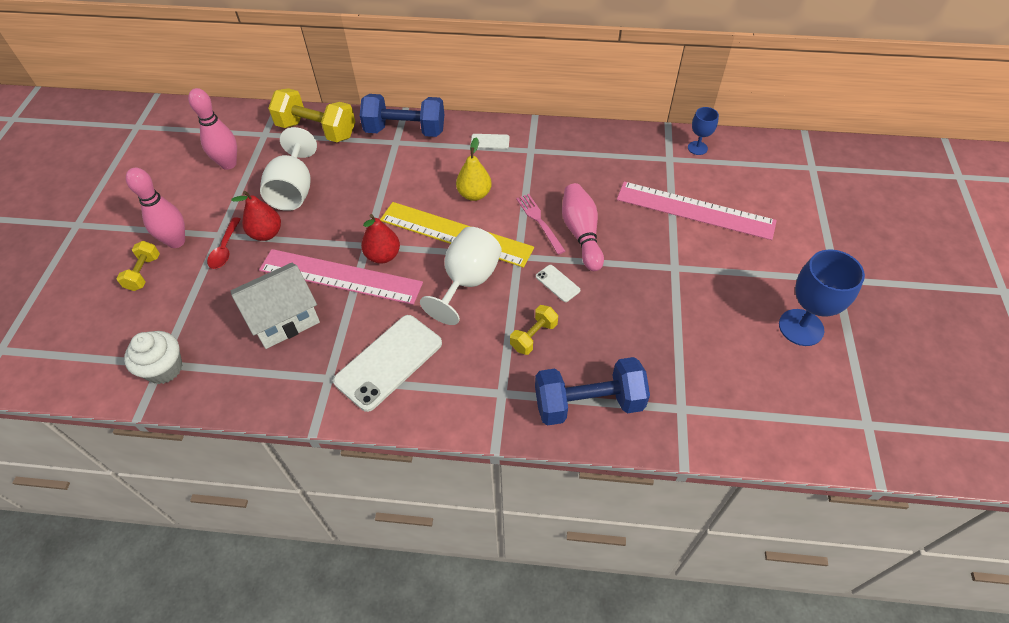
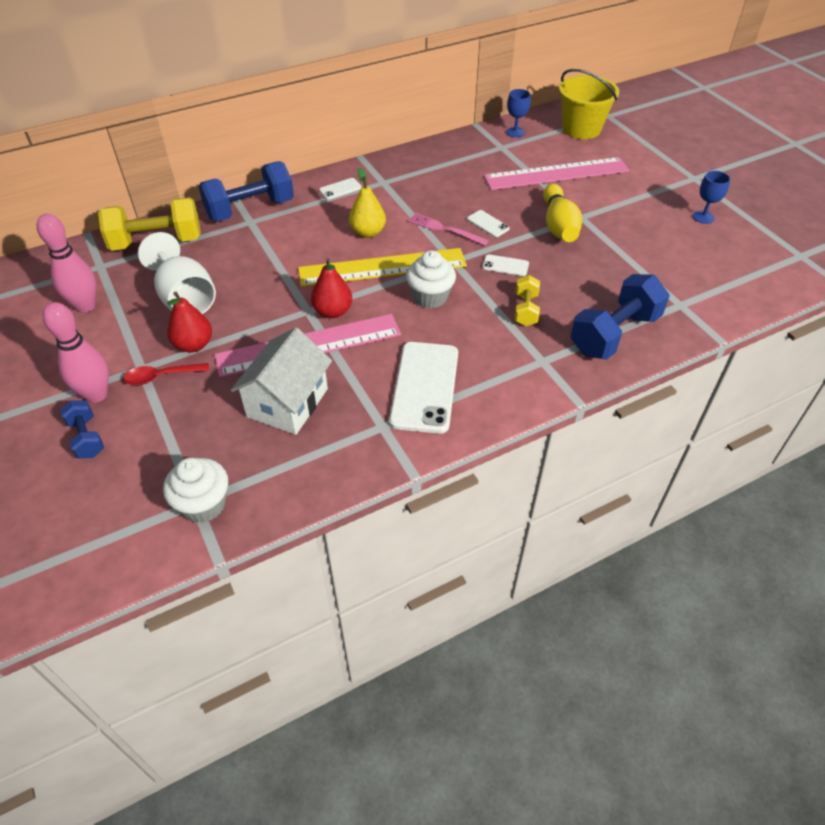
camera: 35 degrees left, 5 degrees down
yellow dumbbell [116,241,160,291] -> blue dumbbell [60,400,104,459]
red spoon [207,217,241,269] -> red spoon turned 105 degrees clockwise [123,363,209,385]
white goblet [420,227,502,325] -> white cupcake [406,250,456,308]
pink bowling pin [562,183,604,271] -> white phone [467,210,510,237]
blue goblet [779,249,865,346] -> blue goblet [693,171,730,224], size x0.55
none -> yellow bowling pin [543,184,582,242]
none -> yellow bucket [559,69,619,139]

